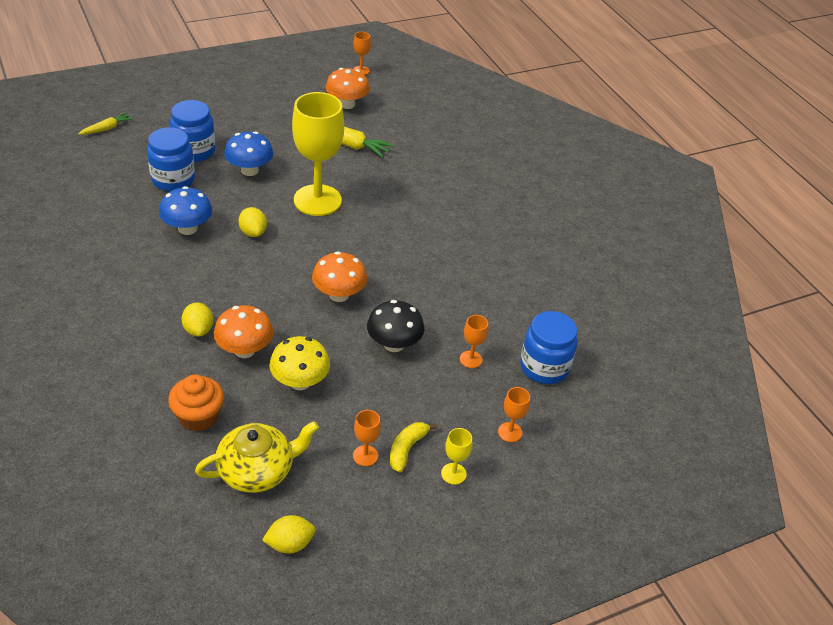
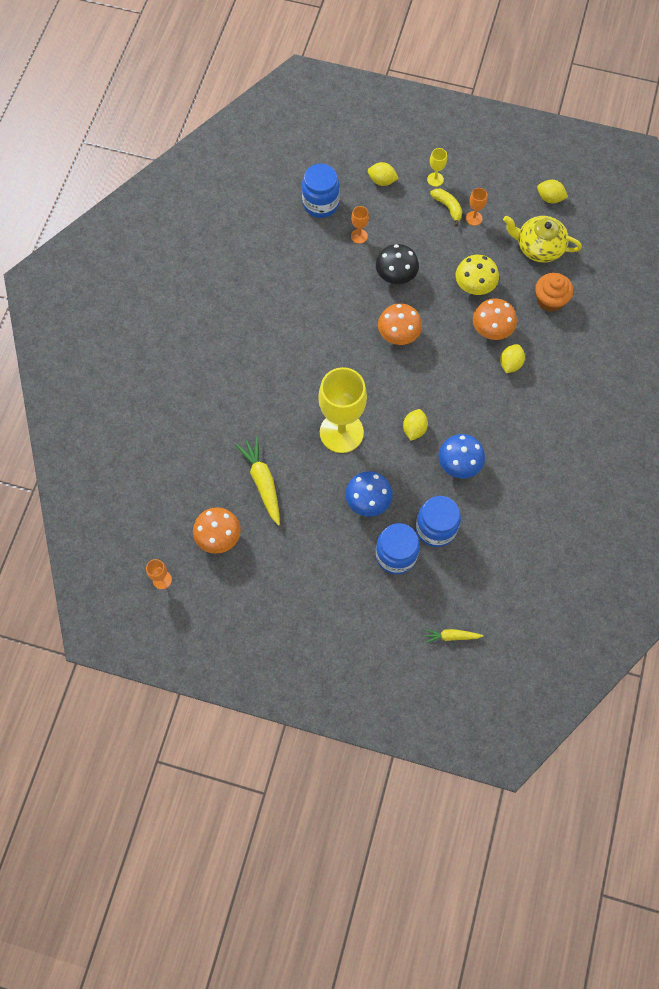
camera: 135 degrees left, 25 degrees up
yellow banana [390,422,437,472] -> yellow banana turned 105 degrees counterclockwise [430,189,462,226]
orange goblet [498,387,530,442] -> yellow lemon [368,162,399,186]

